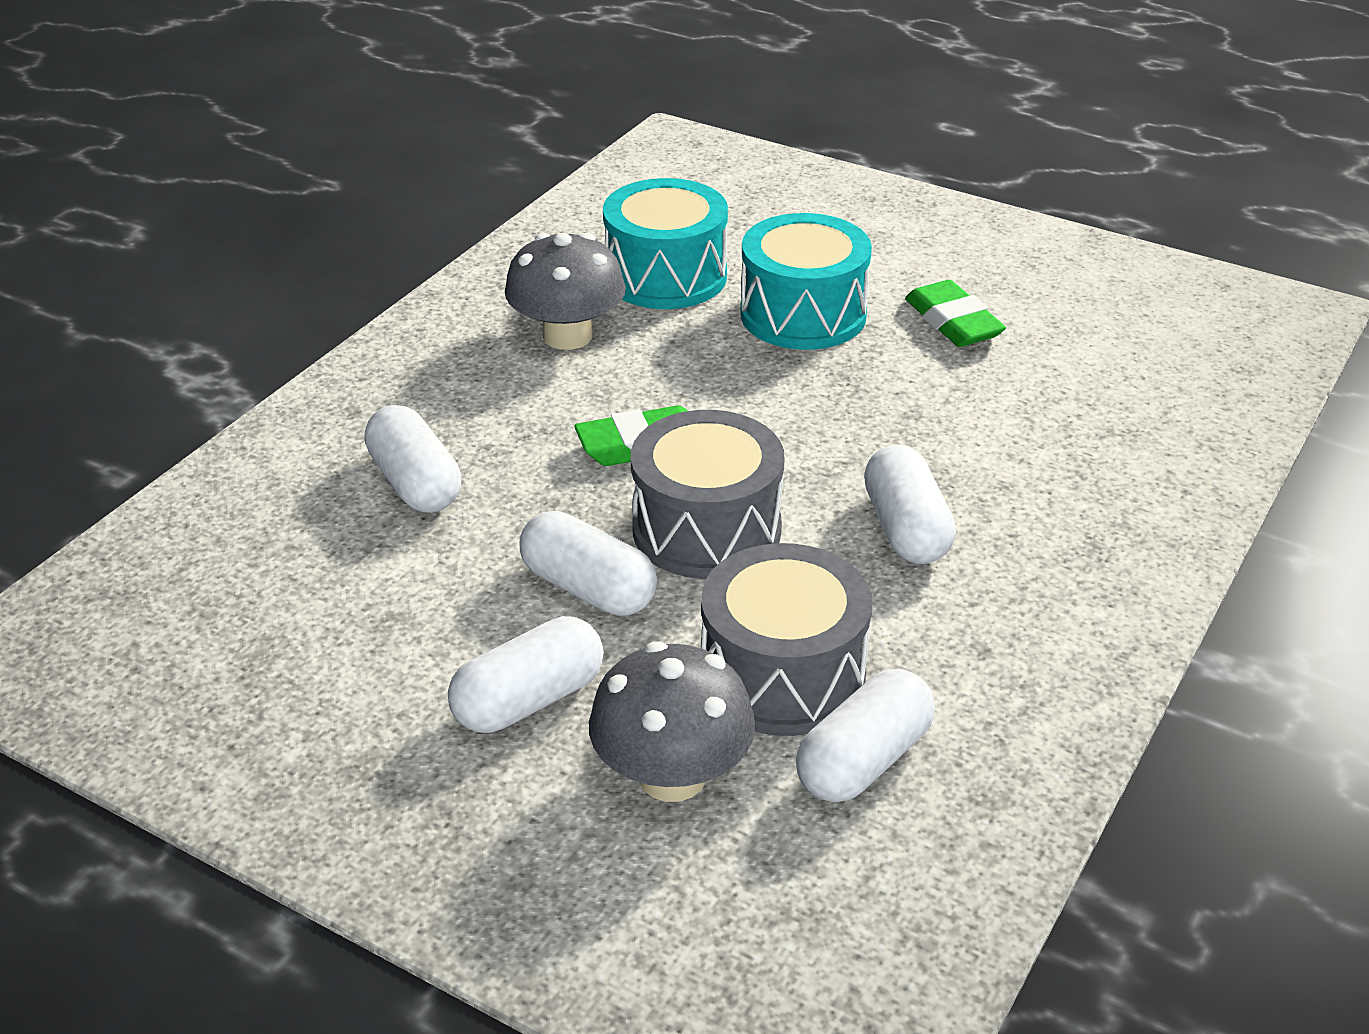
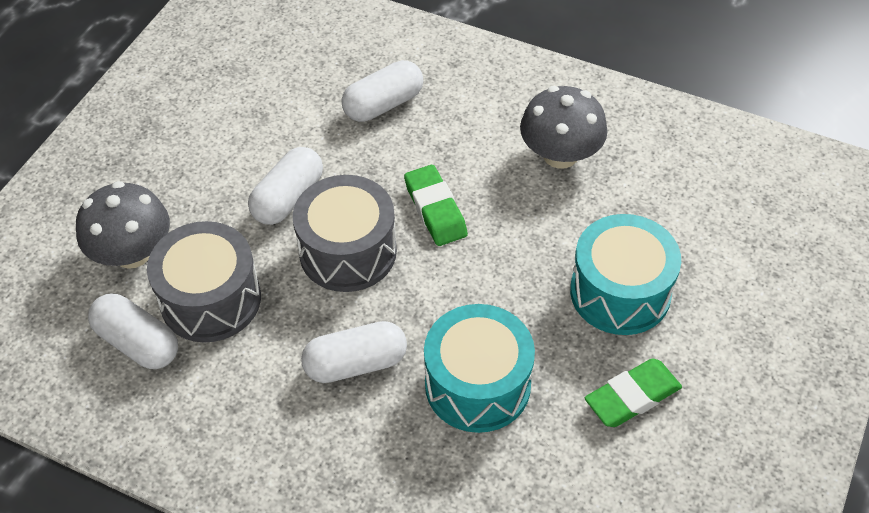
camera: 85 degrees right, 15 degrees up
white capsule [448,616,604,733] -> none
turquoise drum [603,178,728,309] -> turquoise drum moved to [424,304,535,433]

